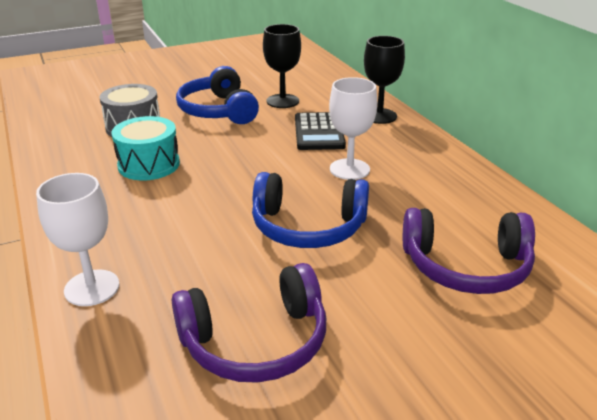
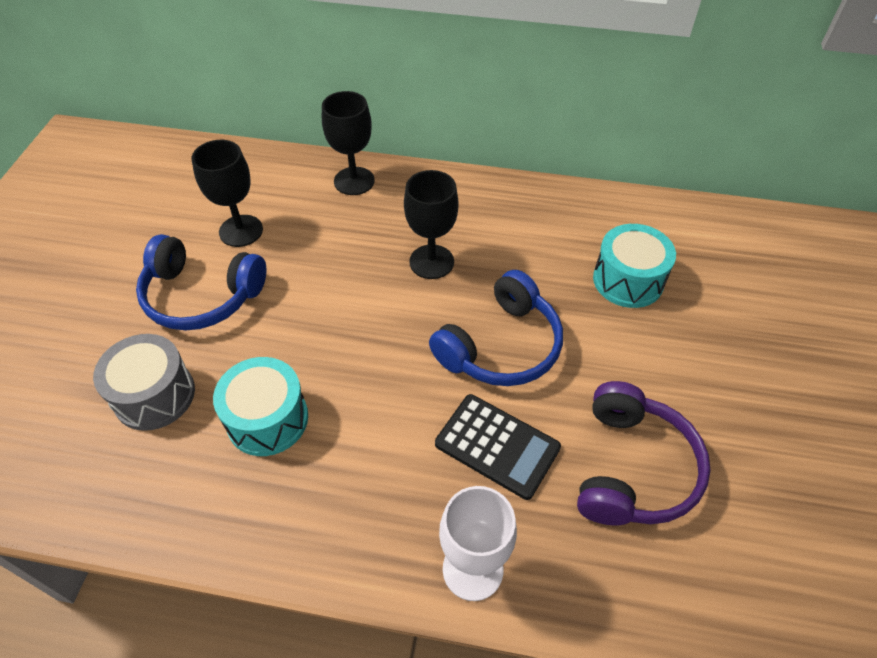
camera: 55 degrees left, 20 degrees up
black calculator [295,112,346,150] -> black calculator moved to [435,394,561,500]
white goblet [329,77,377,180] -> black goblet [404,170,459,279]
purple headphones [403,208,535,294] -> turquoise drum [593,224,676,308]

